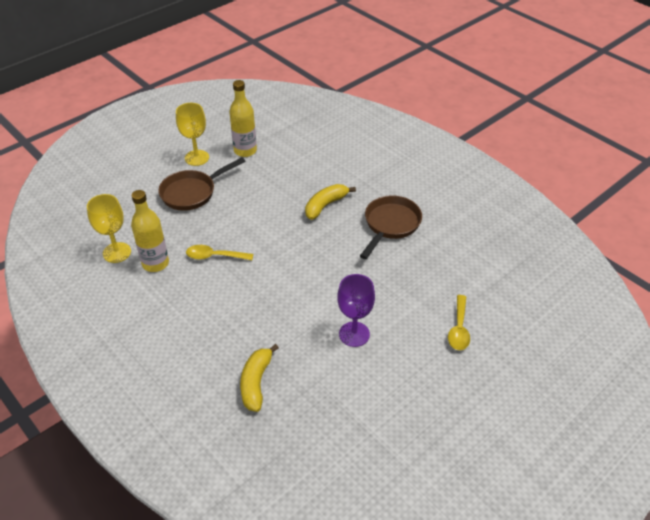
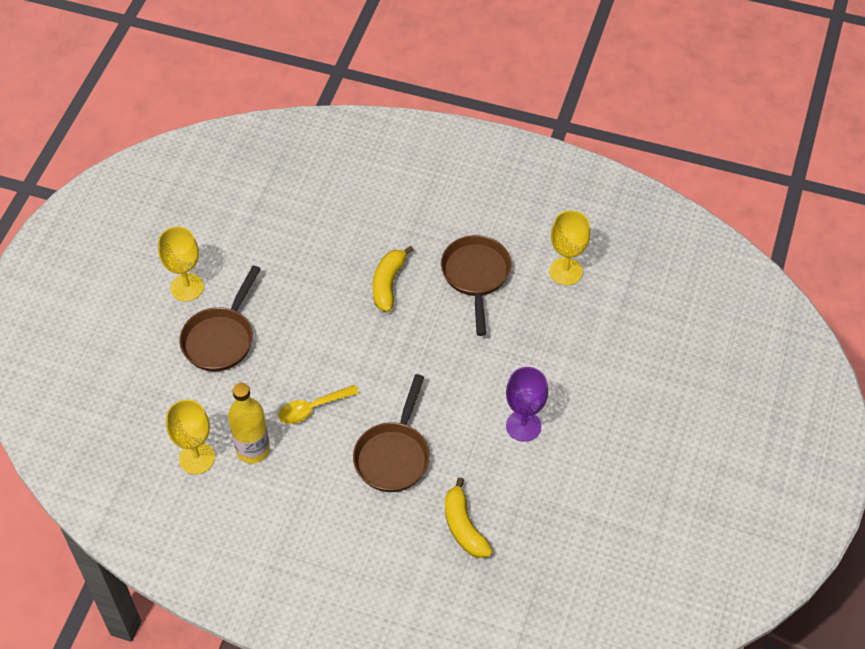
camera: 30 degrees left, 10 degrees up
yellow bottle [229,80,257,157] -> none
yellow spoon [448,295,470,350] -> none
none -> brown pan [353,374,430,492]
none -> yellow goblet [549,210,590,285]

